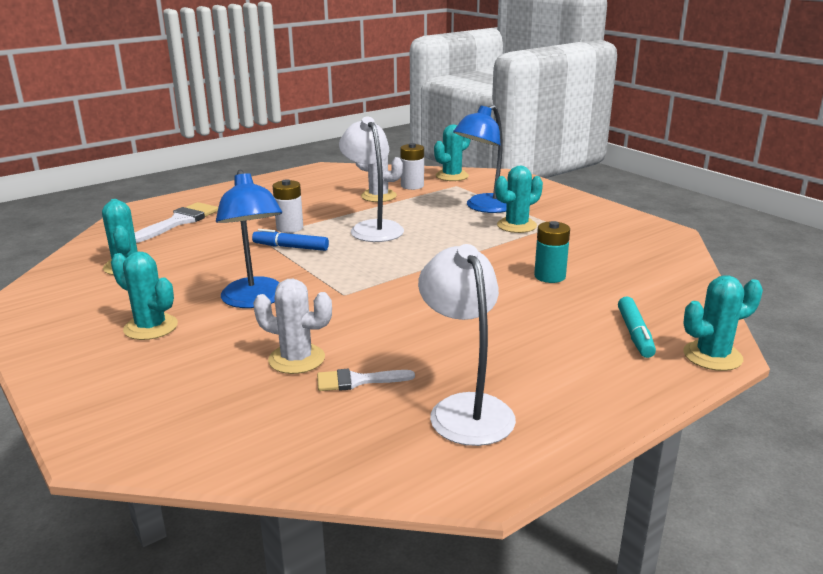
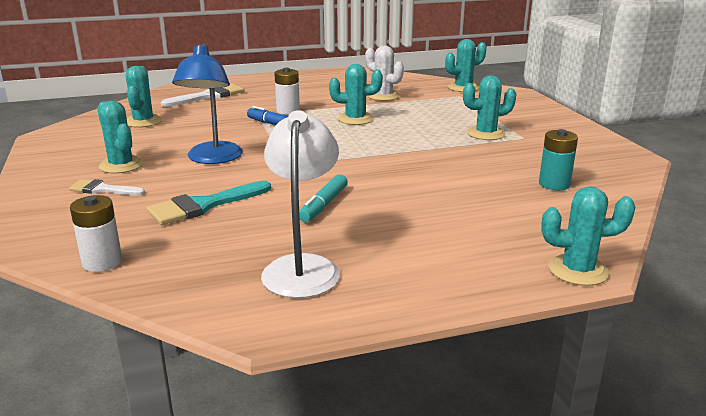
camera: 20 degrees right, 0 degrees up
white cactus [253,279,332,374] -> turquoise brush [147,181,271,225]
white brush [317,369,415,391] -> white brush moved to [69,179,145,195]
white lamp [339,117,404,242] -> turquoise cactus [329,64,383,125]
white battery [400,143,424,190] -> white battery moved to [70,195,122,272]
blue lamp [453,105,507,213] -> none
turquoise battery [534,221,570,283] -> turquoise battery moved to [539,129,578,190]
turquoise marker [618,297,656,358] -> turquoise marker moved to [299,174,348,222]

